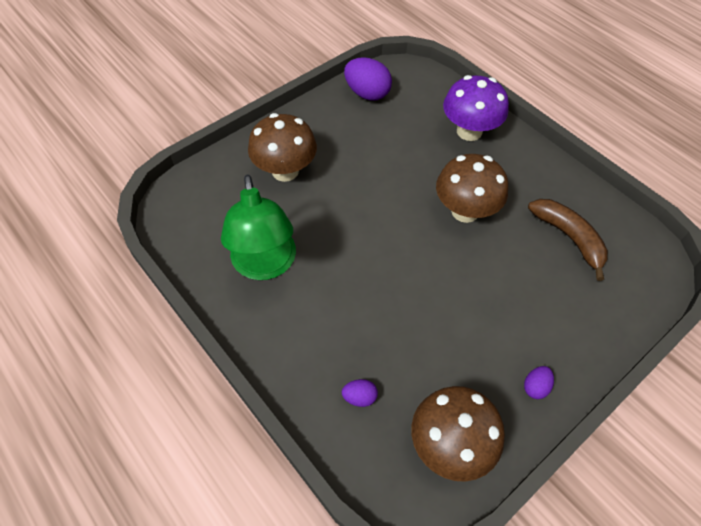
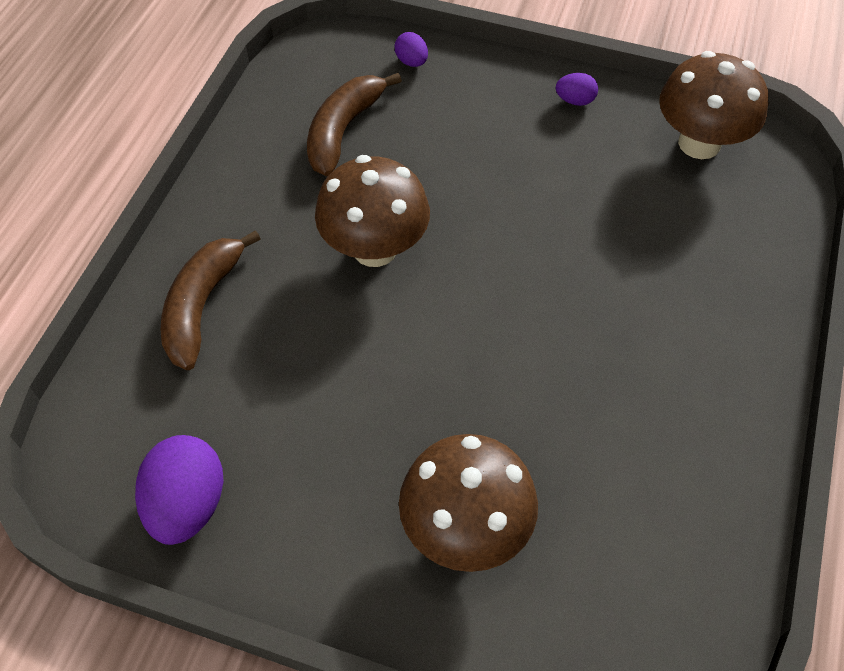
camera: 120 degrees left, 0 degrees up
green lamp [221,174,296,280] -> none
purple egg [342,379,378,407] -> purple egg moved to [394,32,428,67]
purple mushroom [443,75,509,141] -> brown banana [161,230,260,370]

